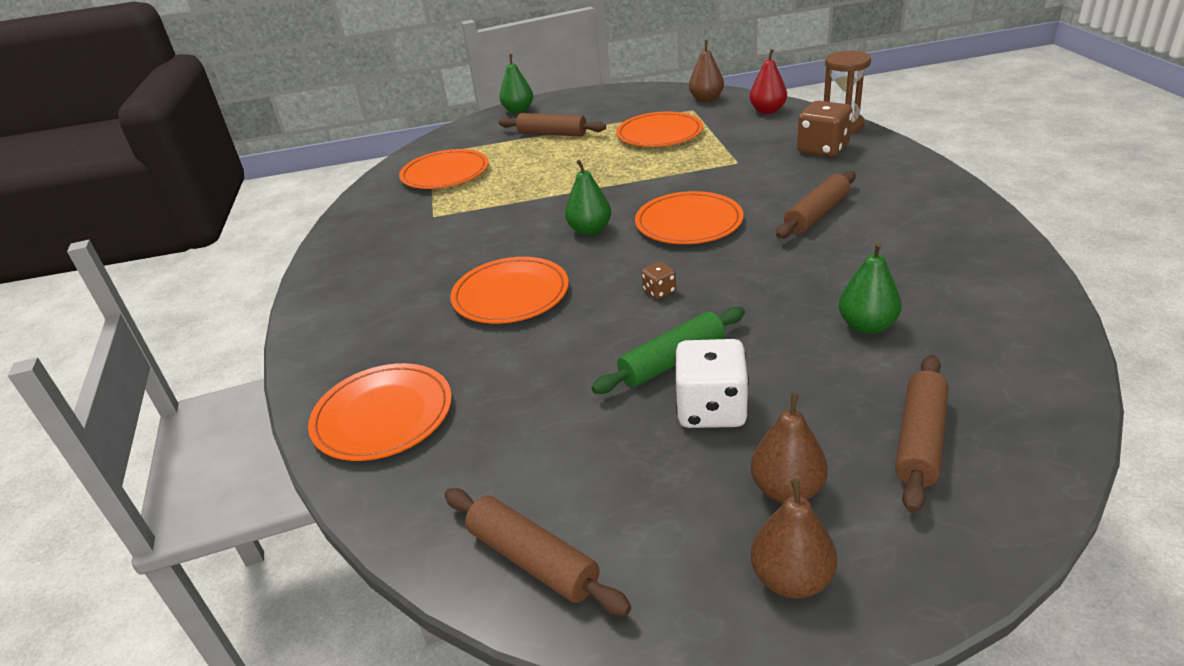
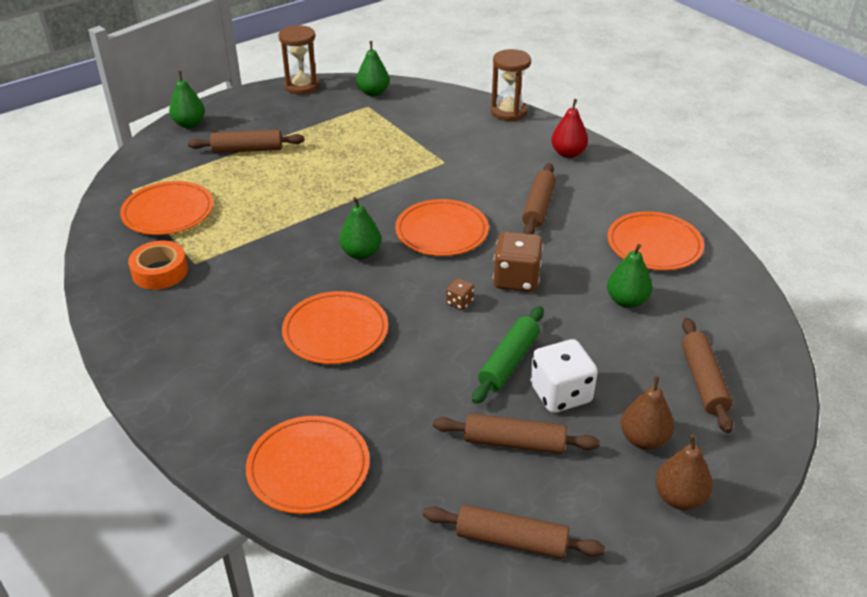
camera: 30 degrees left, 5 degrees up
orange plate [616,112,703,147] -> orange plate moved to [607,211,704,270]
brown pear [689,40,724,102] -> green pear [356,41,389,96]
red pear [750,49,787,114] -> red pear moved to [551,99,588,158]
brown dice [797,101,853,157] -> brown dice moved to [493,232,543,292]
none -> orange tape [128,240,188,290]
none -> brown hourglass [278,25,320,95]
none -> brown rolling pin [433,413,600,454]

